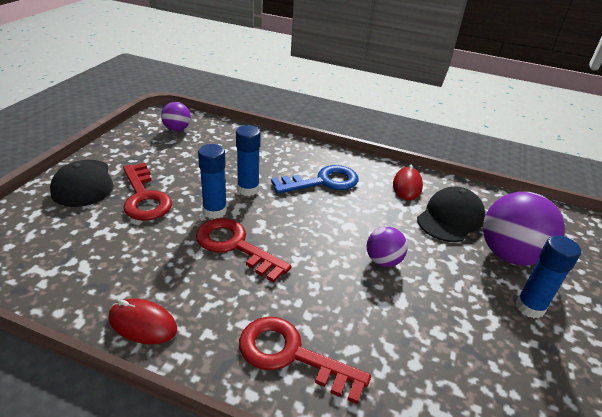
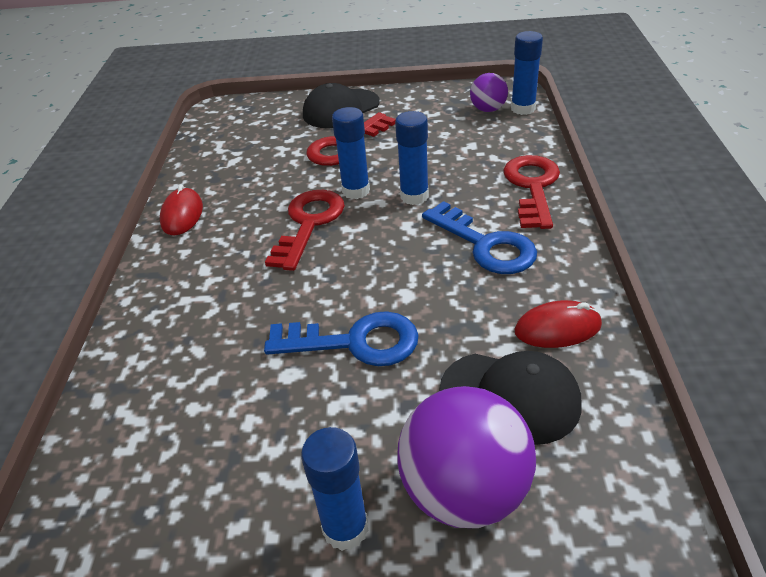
camera: 75 degrees right, 5 degrees up
red key [239,317,371,404] -> red key moved to [503,155,560,229]
purple ball [367,227,408,267] -> blue key [264,311,419,366]
none -> blue glue stick [511,31,543,115]

